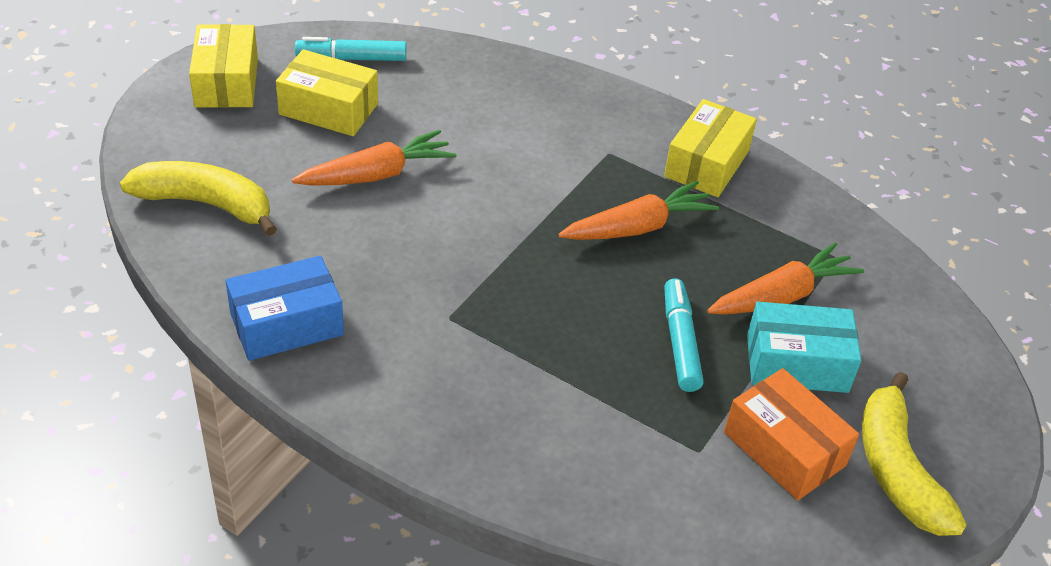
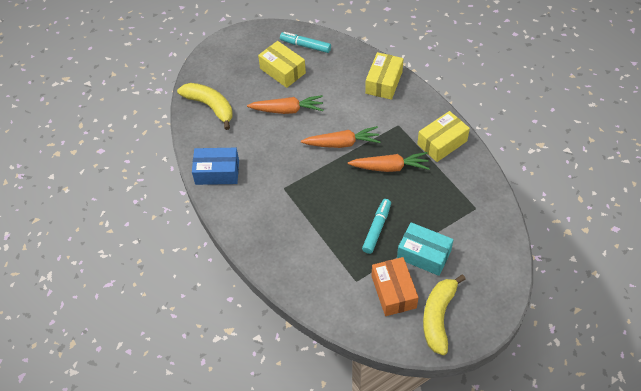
camera: 30 degrees right, 10 degrees up
yellow box [189,24,258,108] -> yellow box moved to [365,52,403,100]
orange carrot [707,242,864,315] -> orange carrot moved to [301,126,381,148]

